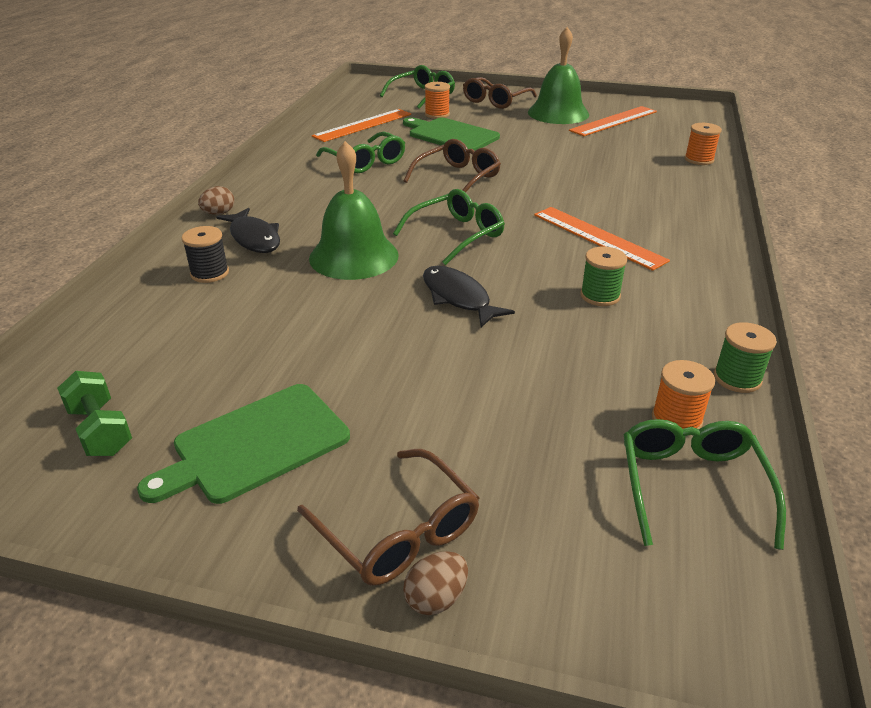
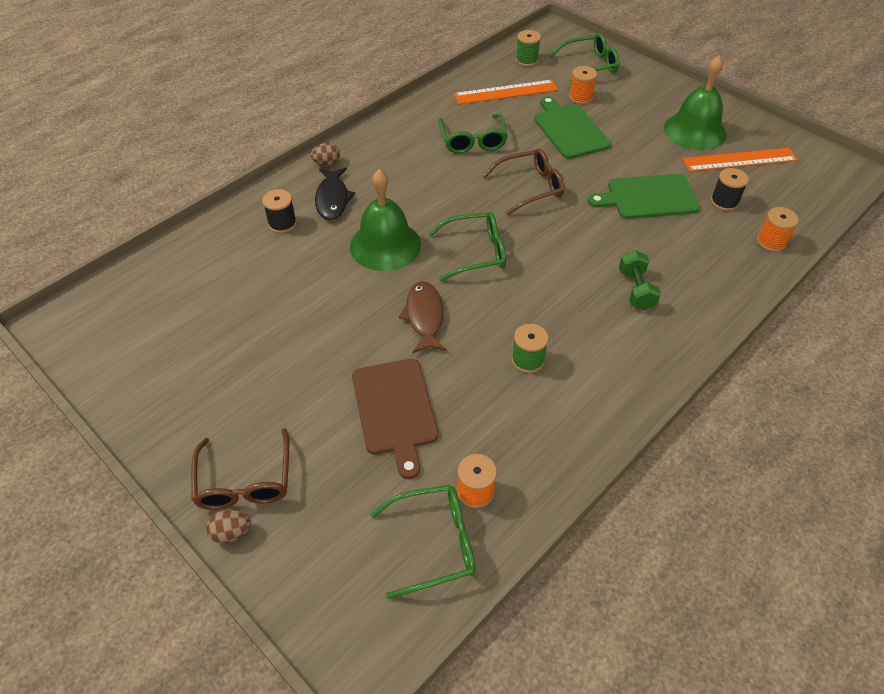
camera: 30 degrees right, 15 degrees up
green dumbbell [57,371,132,456] -> green dumbbell moved to [619,250,661,310]
green cutting board [137,384,350,504] -> green cutting board moved to [588,174,700,219]
black fish [423,266,515,328] -> brown fish [399,281,447,353]
brown glasses [463,77,537,109] -> none
orange ruler [534,207,670,271] -> none
green glasses [623,419,786,550] -> green glasses turned 45 degrees clockwise [370,485,475,599]
green spool [714,322,777,393] -> green spool moved to [516,30,541,66]
none -> brown cutting board [352,359,438,479]
none -> black spool [711,168,749,211]

